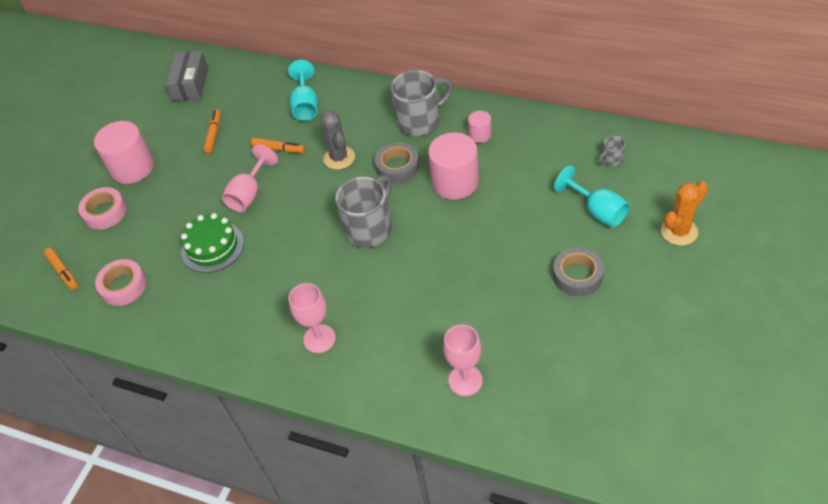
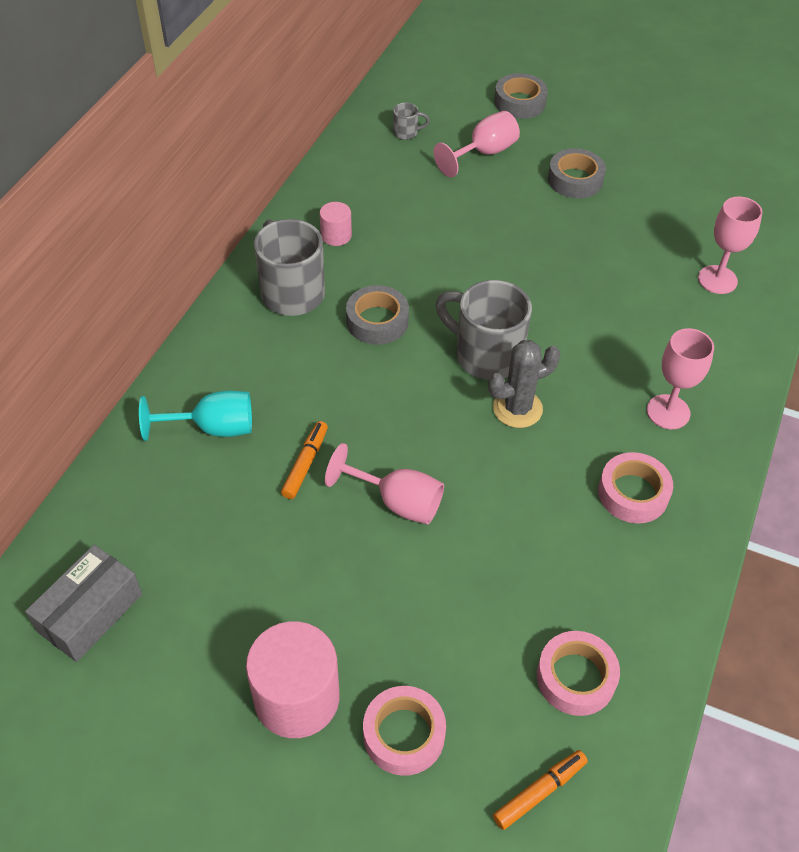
camera: 95 degrees left, 0 degrees up
grey box [166,51,208,101] -> grey box turned 60 degrees counterclockwise [25,545,142,662]
green cake [181,213,244,273] -> none
orange marker [203,110,221,153] -> none
grey cactus [321,111,355,170] -> grey cactus moved to [488,340,561,428]
pink cylinder [428,132,479,200] -> none
turquoise goblet [554,166,630,228] -> pink goblet [433,111,520,178]
grey mug [598,136,625,166] -> grey mug turned 60 degrees counterclockwise [393,102,430,140]
orange cactus [661,181,708,246] -> grey tape [494,73,548,119]
none -> pink tape [598,452,673,523]

